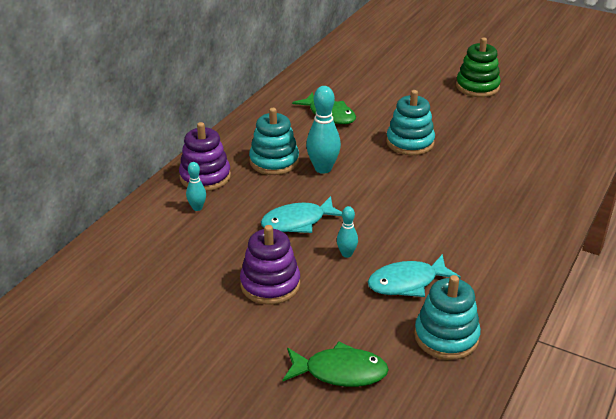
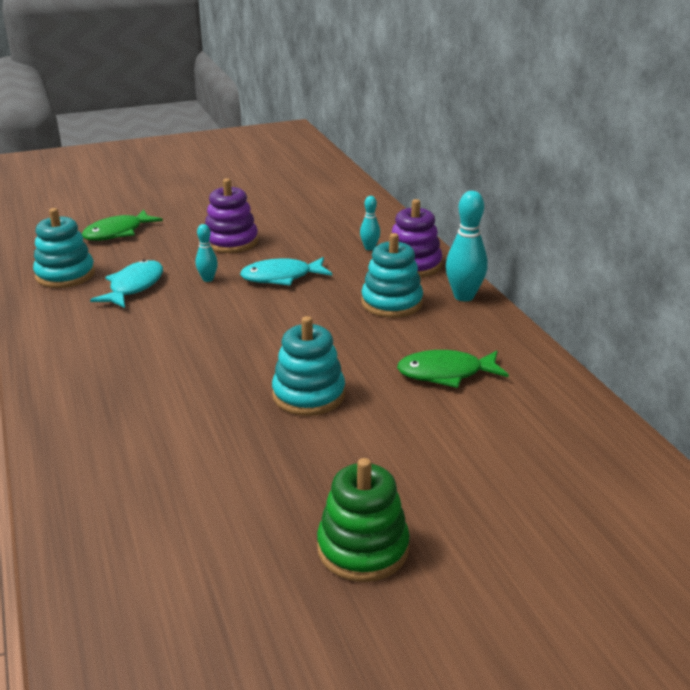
camera: 130 degrees right, 5 degrees down
turquoise fish [261,196,342,233] -> turquoise fish turned 120 degrees counterclockwise [240,257,332,286]
turquoise bowling pin [306,86,341,174] -> turquoise bowling pin moved to [446,191,487,301]

